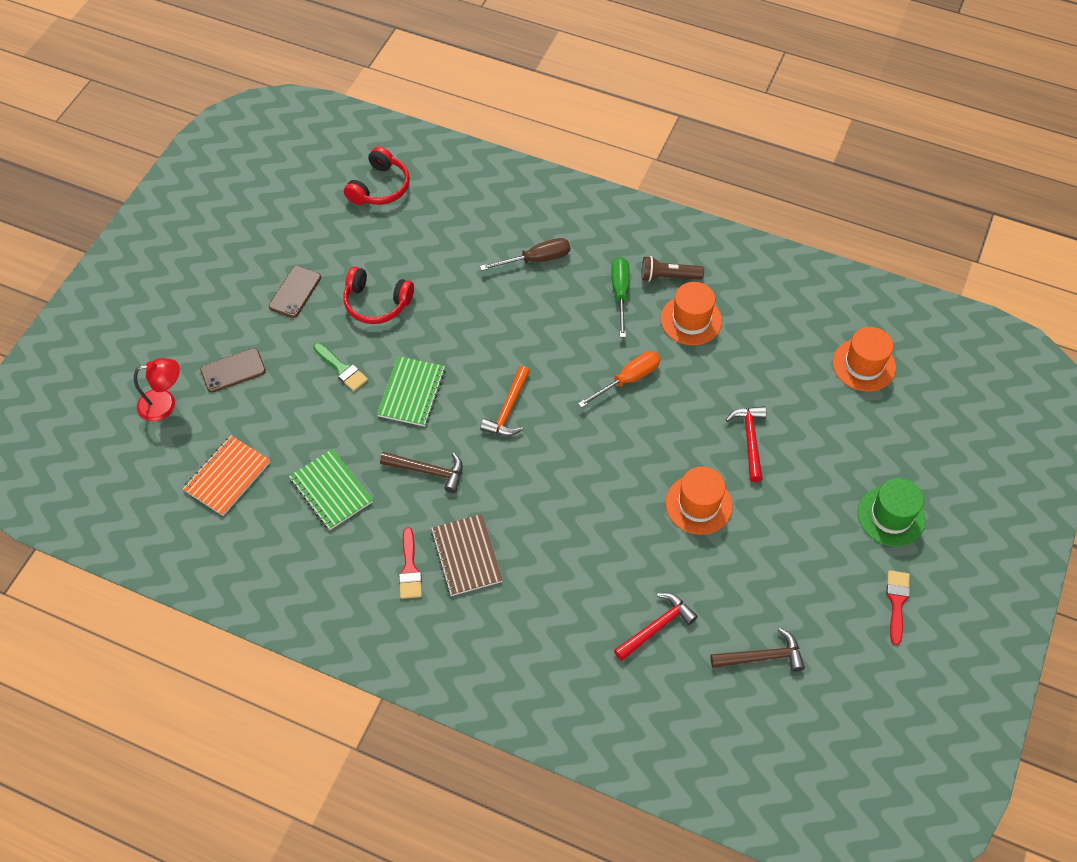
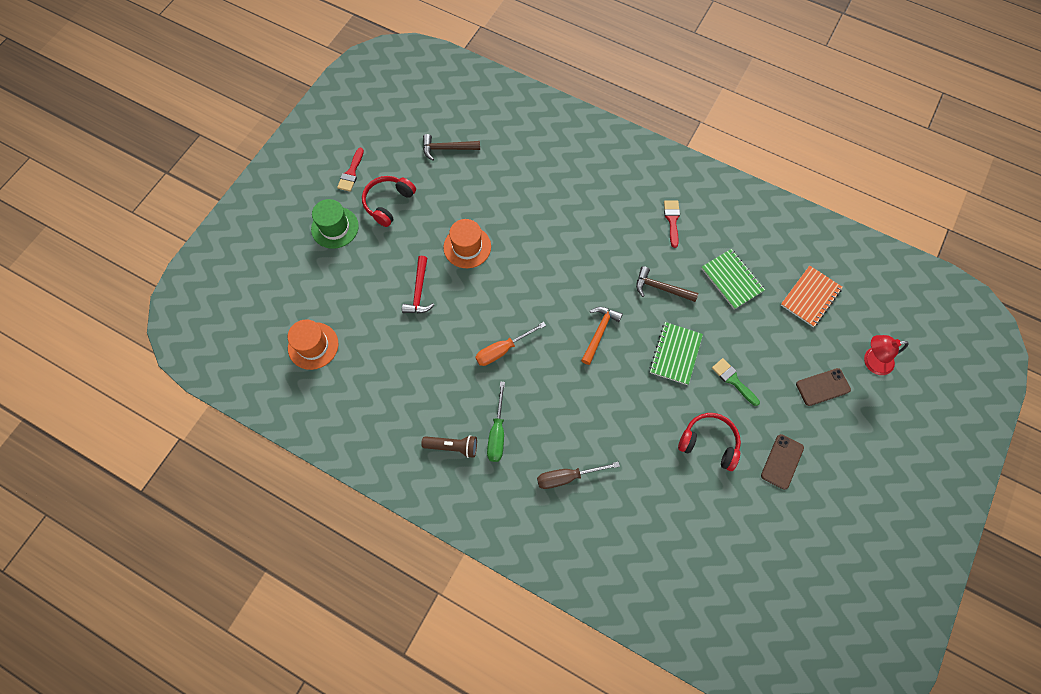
camera: 175 degrees left, 10 degrees up
red headphones [344,146,410,205] -> red headphones moved to [362,176,416,227]
brown notebook [431,514,503,596] -> none
red hammer [614,593,698,661] -> none
orange hat [661,282,722,345] -> none

